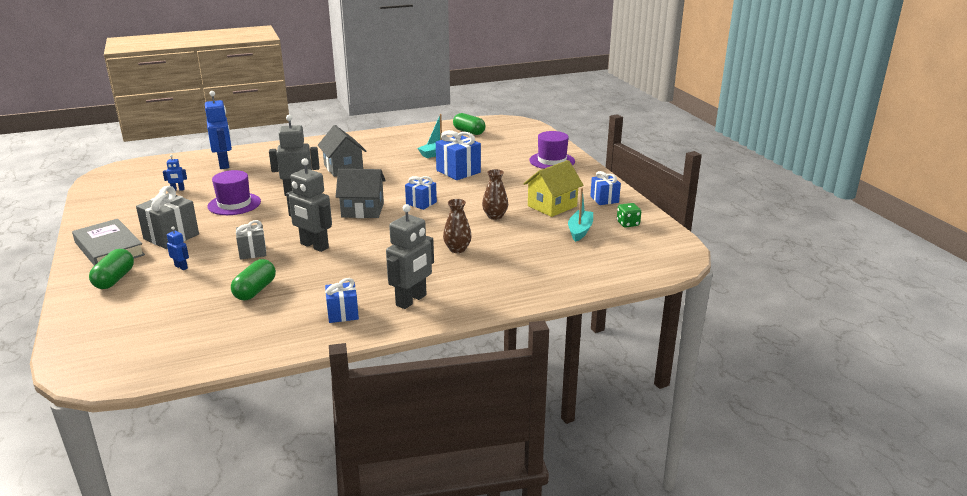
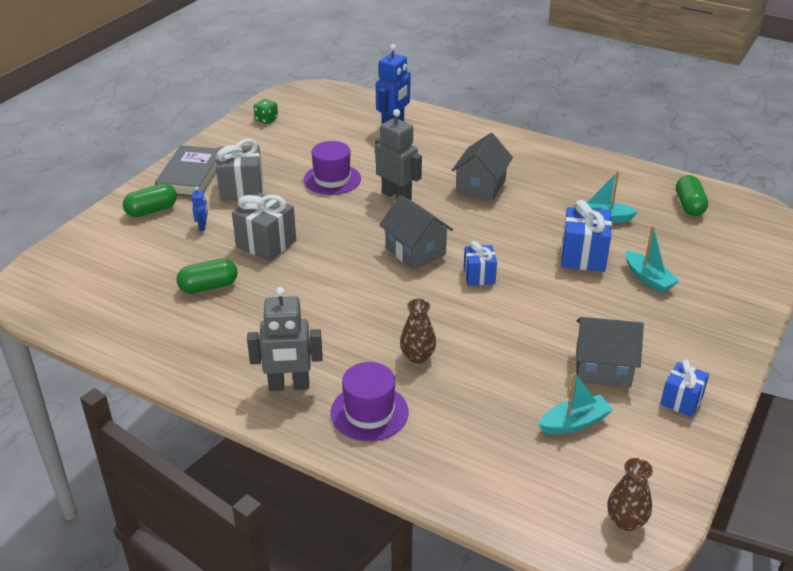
camera: 50 degrees right, 10 degrees up
blue robot [163,154,187,191] -> none
grey gift [236,220,266,260] -> grey gift [232,193,296,261], size x1.59
grey robot [286,158,332,252] -> none
blue gift [325,278,359,323] -> none
brown vase [482,169,508,220] -> brown vase moved to [607,458,653,531]
yellow house [523,160,583,217] -> grey house [576,317,644,388]
purple hat [529,131,575,169] -> purple hat moved to [330,362,409,441]
green dice [617,203,641,228] -> green dice moved to [254,99,278,124]
none -> turquoise boat [626,226,679,293]

